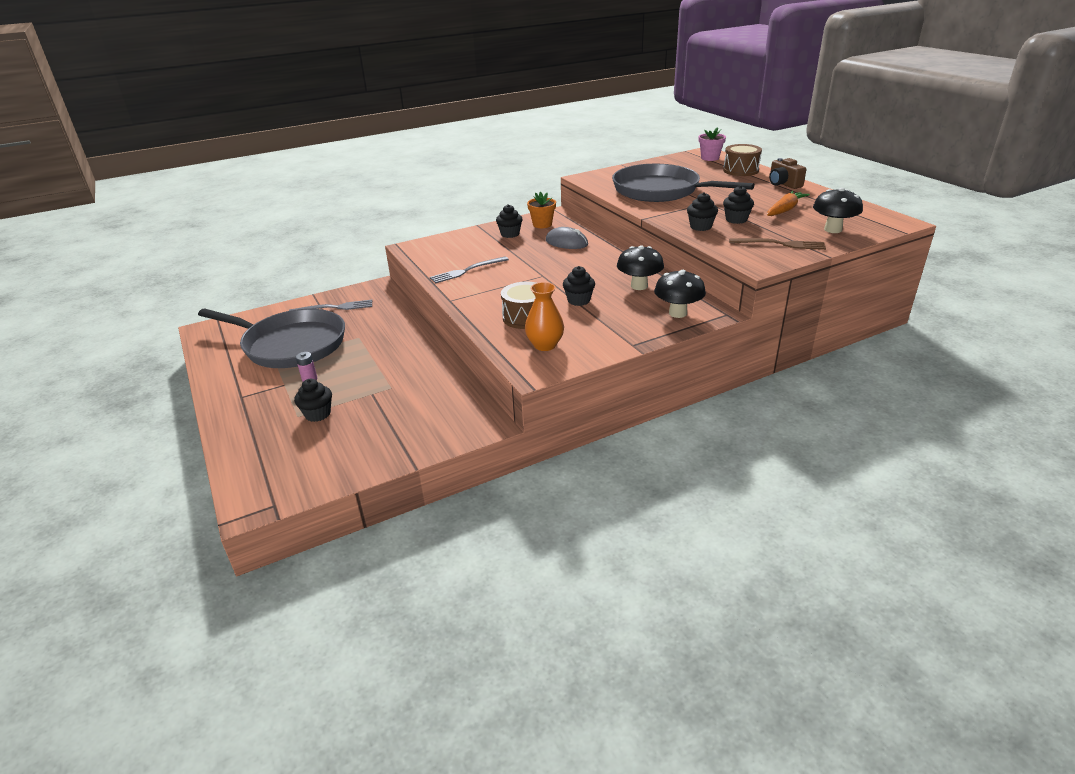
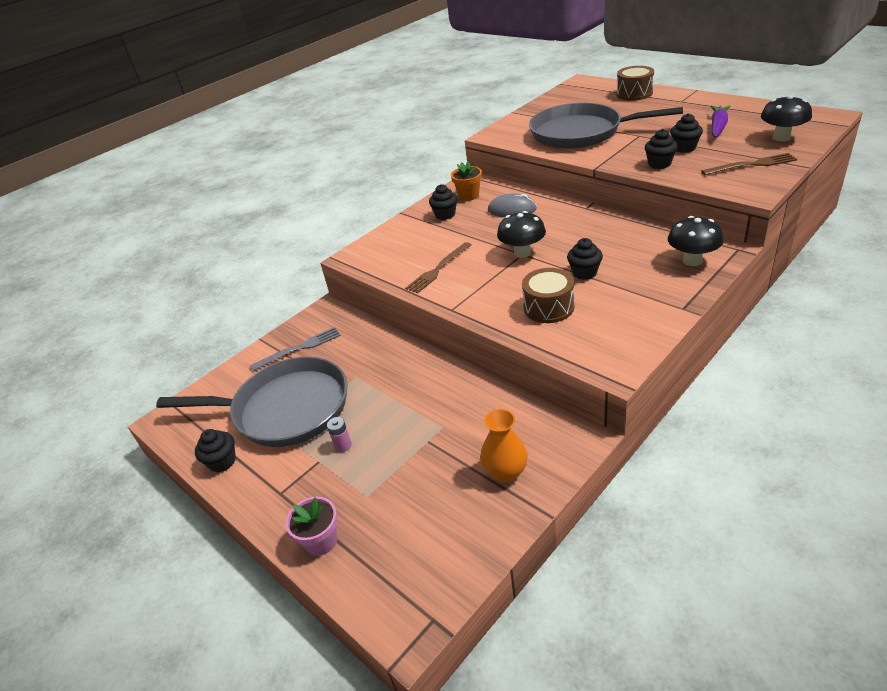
camera: 15 degrees left, 5 degrees up
black cupcake [294,379,332,422] -> black cupcake moved to [195,429,236,473]
grey fork [430,256,509,283] -> brown fork [405,242,472,293]
orange vase [525,282,564,351] -> orange vase moved to [480,409,528,482]
black mushroom [617,246,664,290] -> black mushroom moved to [497,211,546,258]
pink flower pot [699,127,726,161] -> pink flower pot moved to [285,497,338,556]
orange carrot [767,191,810,216] -> purple carrot [711,105,730,138]
brown camera [769,158,807,189] -> none

